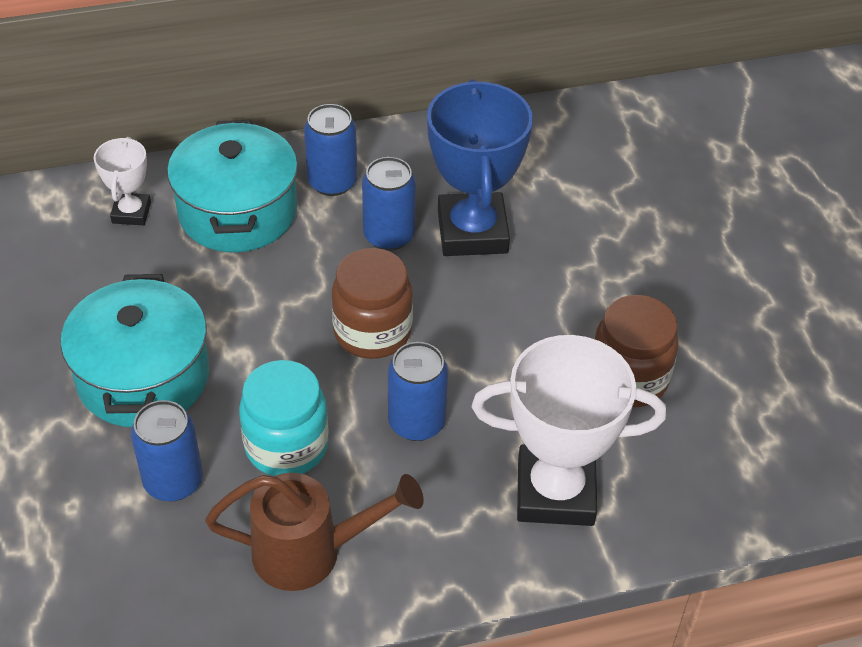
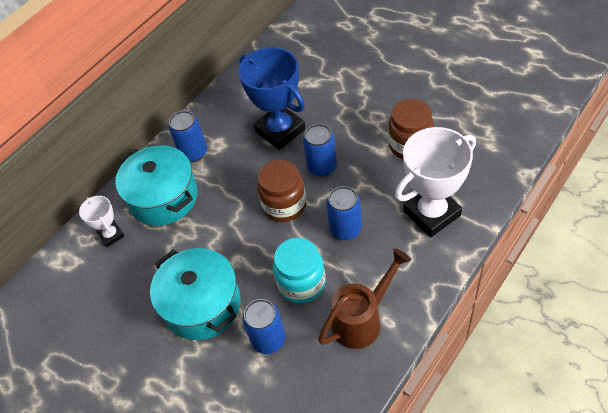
camera: 30 degrees left, 5 degrees up
blue can [362,157,416,251] -> blue can moved to [303,124,337,177]

